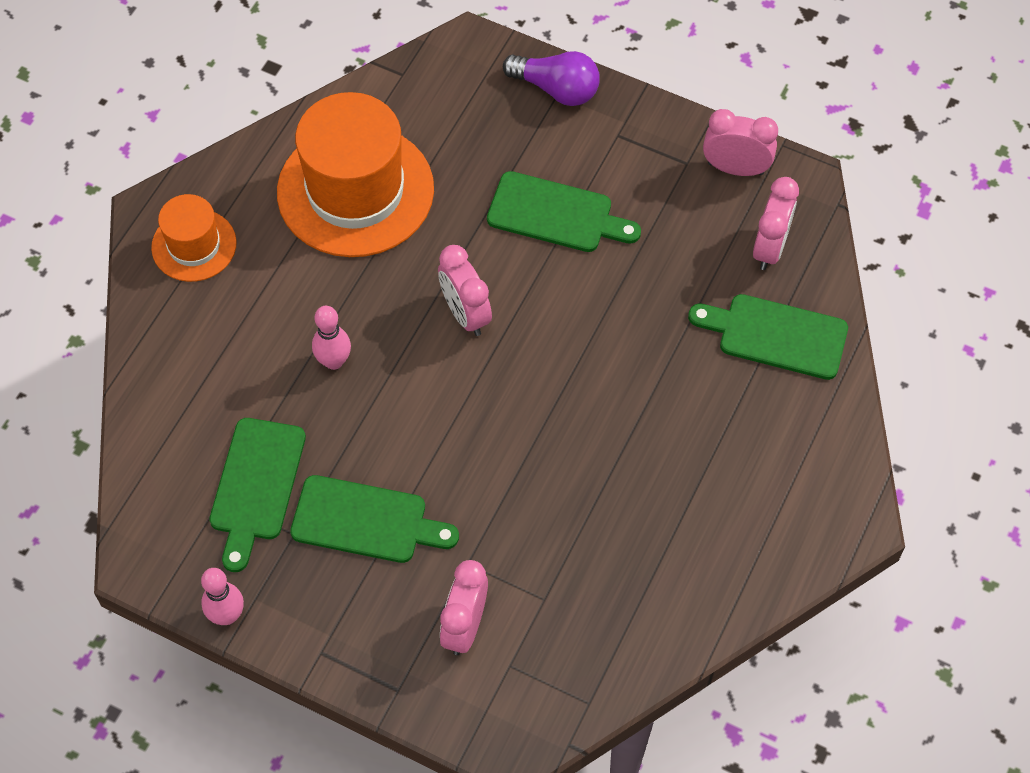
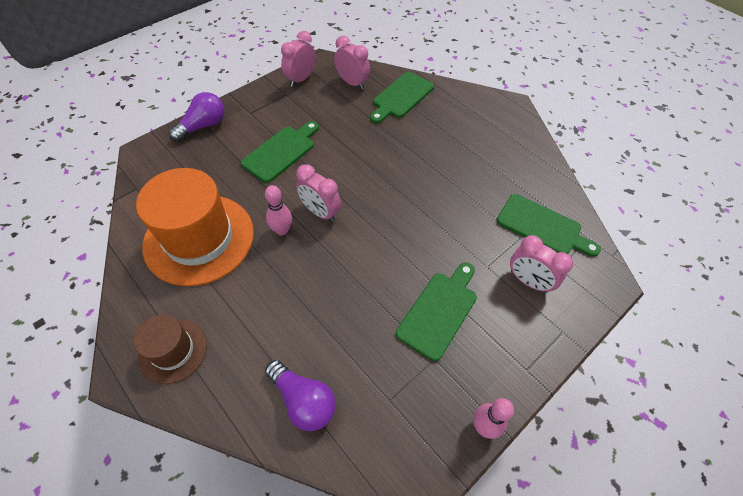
camera: 70 degrees left, 5 degrees down
orange hat [151,194,237,282] -> brown hat [134,315,207,384]
green cutting board [209,418,306,572] -> green cutting board moved to [497,194,601,257]
pink bowling pin [312,306,351,370] -> pink bowling pin moved to [265,185,292,235]
pink clock [438,245,492,336] -> pink clock turned 45 degrees clockwise [296,164,342,222]
none -> purple light bulb [265,360,336,431]

